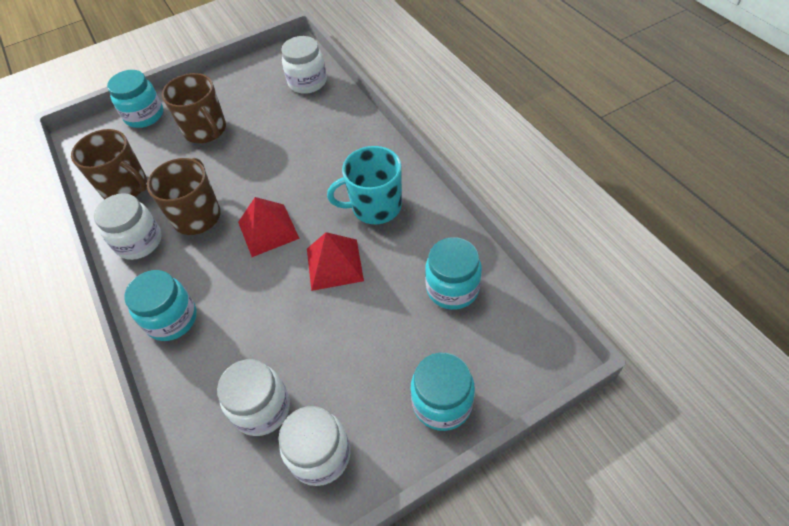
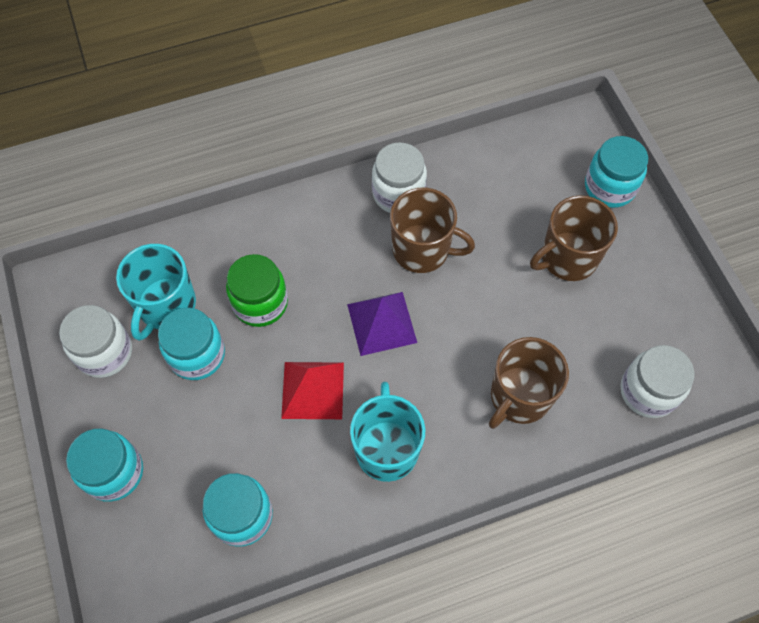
camera: 95 degrees right, 10 degrees up
brown mug [71,129,147,199] -> brown mug moved to [489,337,569,429]
turquoise jar [124,270,197,341] -> turquoise jar moved to [158,308,225,380]
white jar [217,359,290,436] -> turquoise mug [116,244,196,341]
red pyramid [238,197,300,257] -> purple pyramid [347,292,417,356]
none -> green jar [226,254,288,327]

